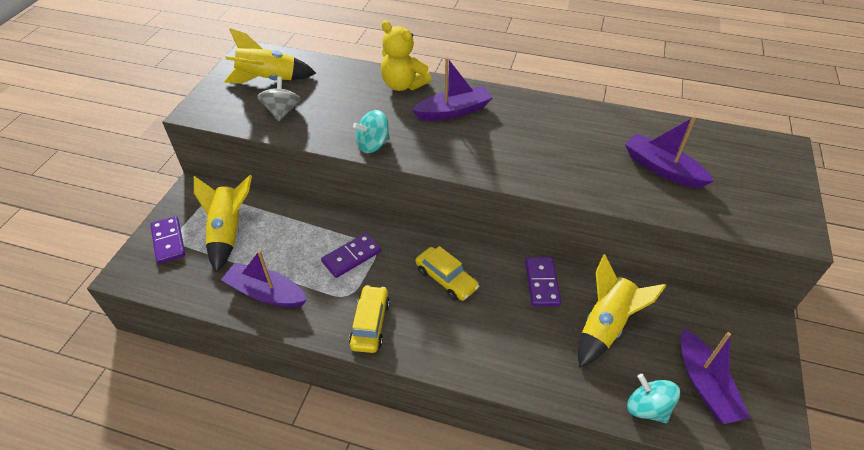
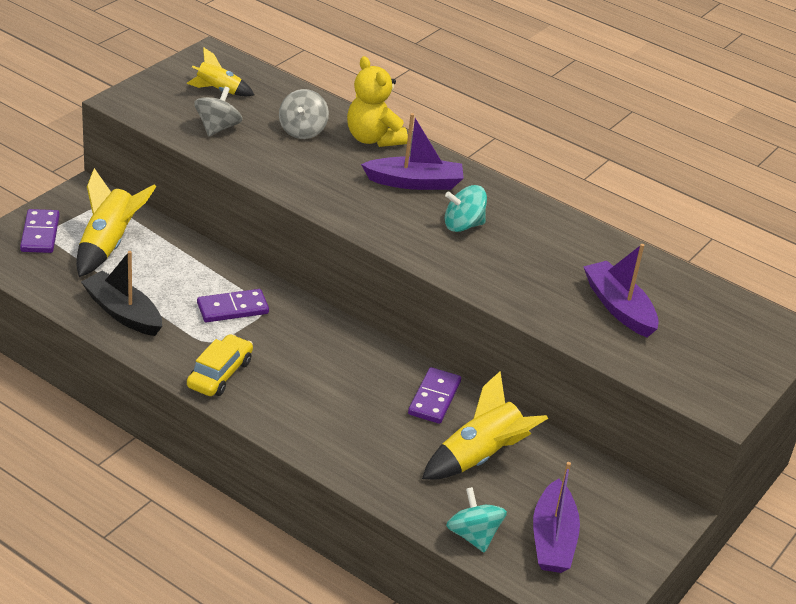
camera: 15 degrees right, 10 degrees down
purple boat [221,250,307,308] -> black boat [81,251,162,336]
yellow rocket [224,28,316,84] -> yellow rocket [187,47,254,96], size x0.62
turquoise spinning top [353,110,390,153] -> turquoise spinning top moved to [445,185,487,232]
yellow car [415,246,479,301] -> none
none -> grey spinning top [279,89,329,139]

